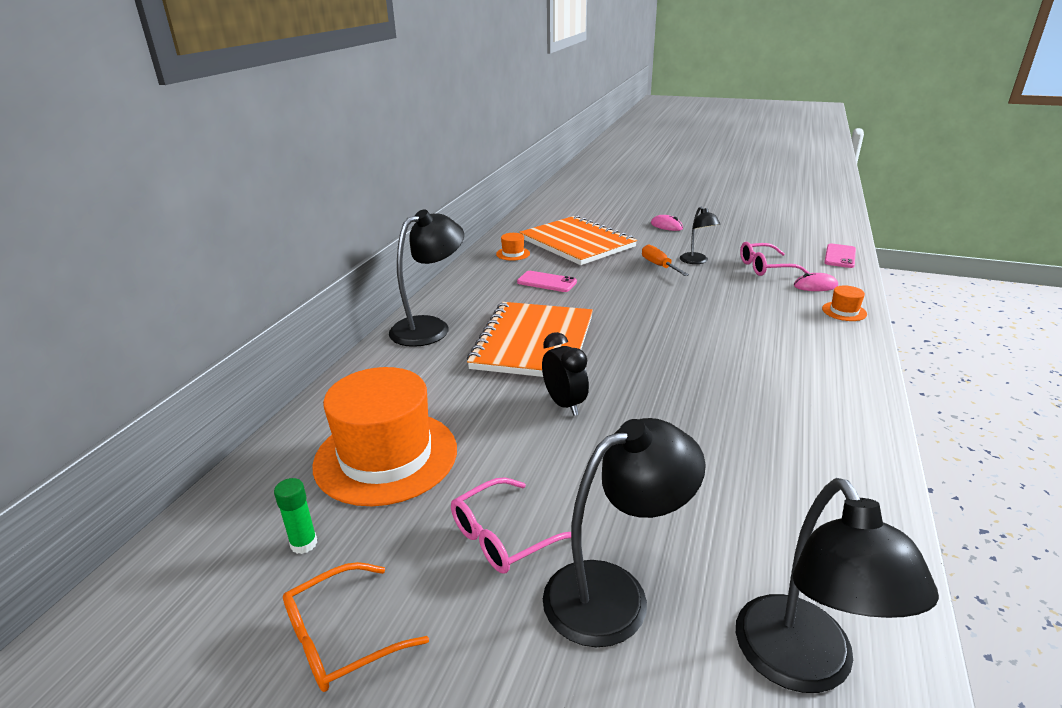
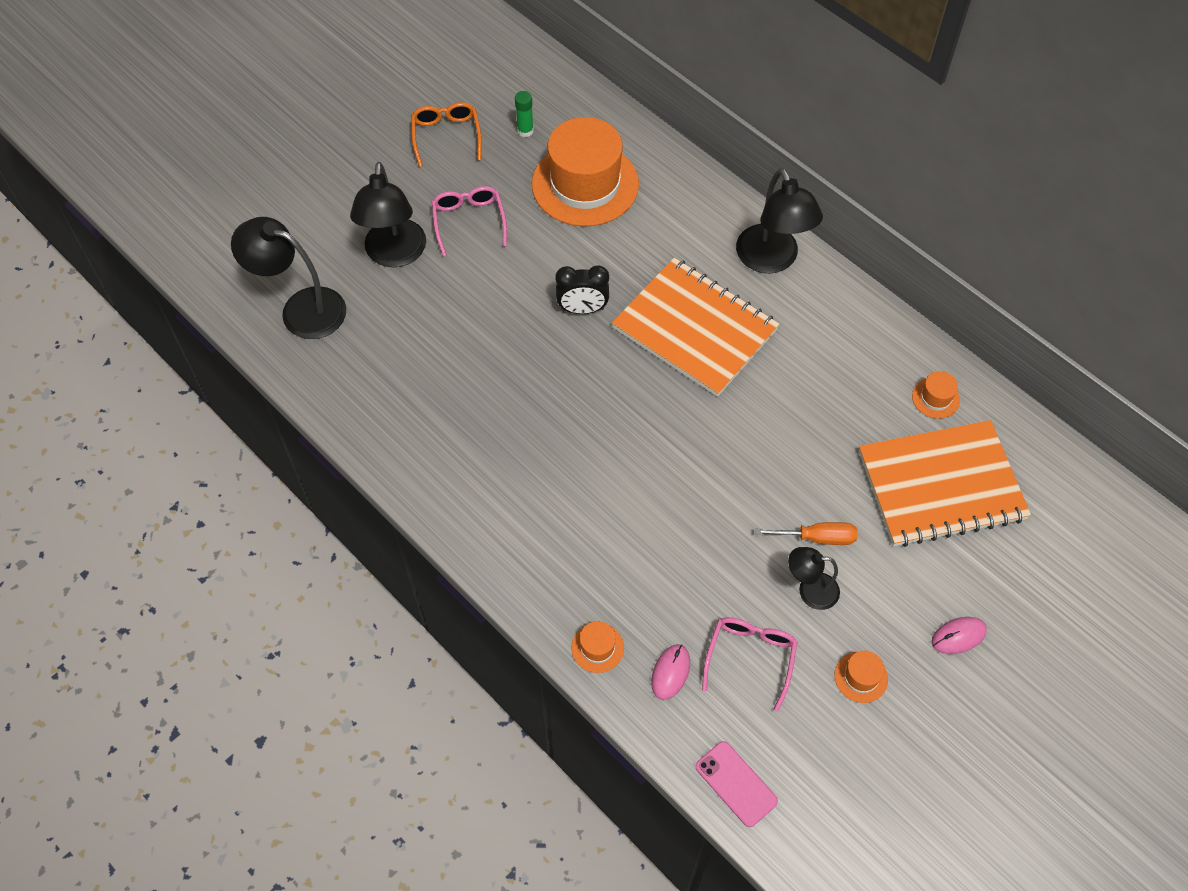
camera: 115 degrees right, 30 degrees up
pink phone [517,271,577,292] -> none
none -> orange hat [834,651,888,703]

